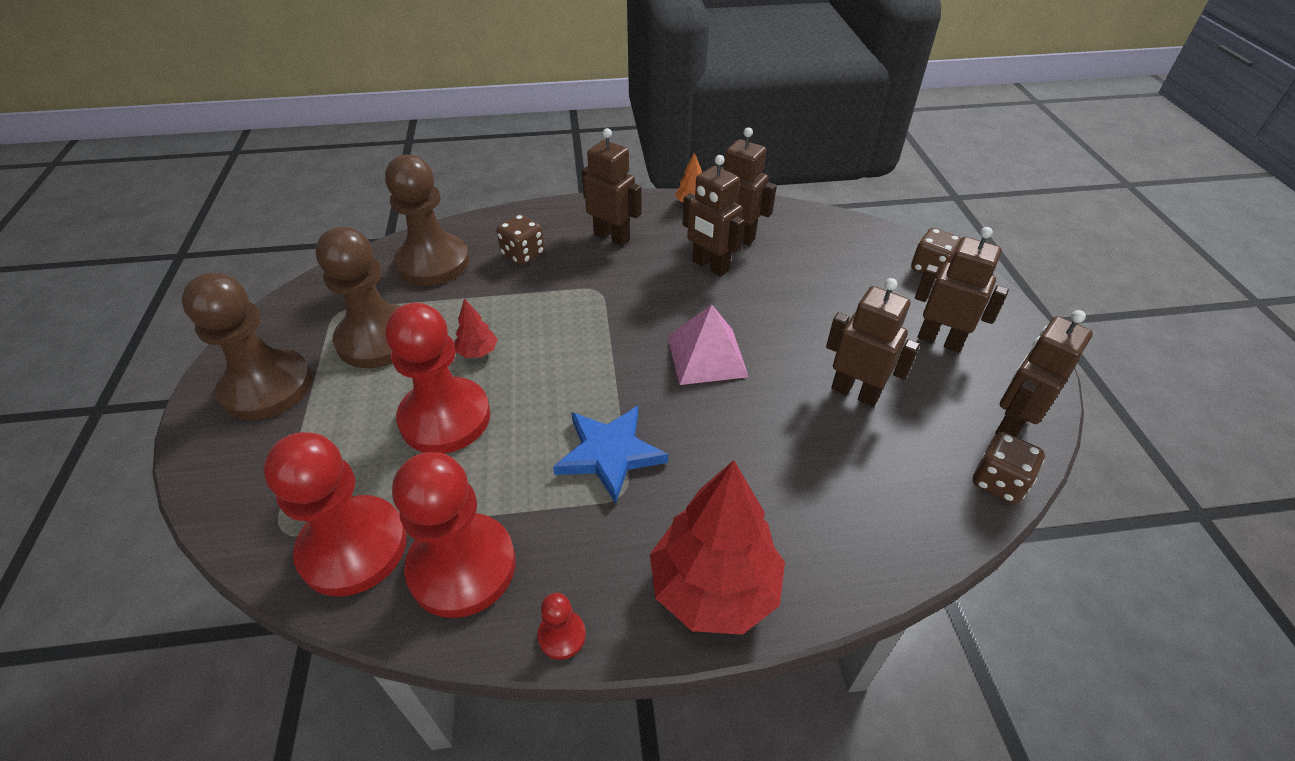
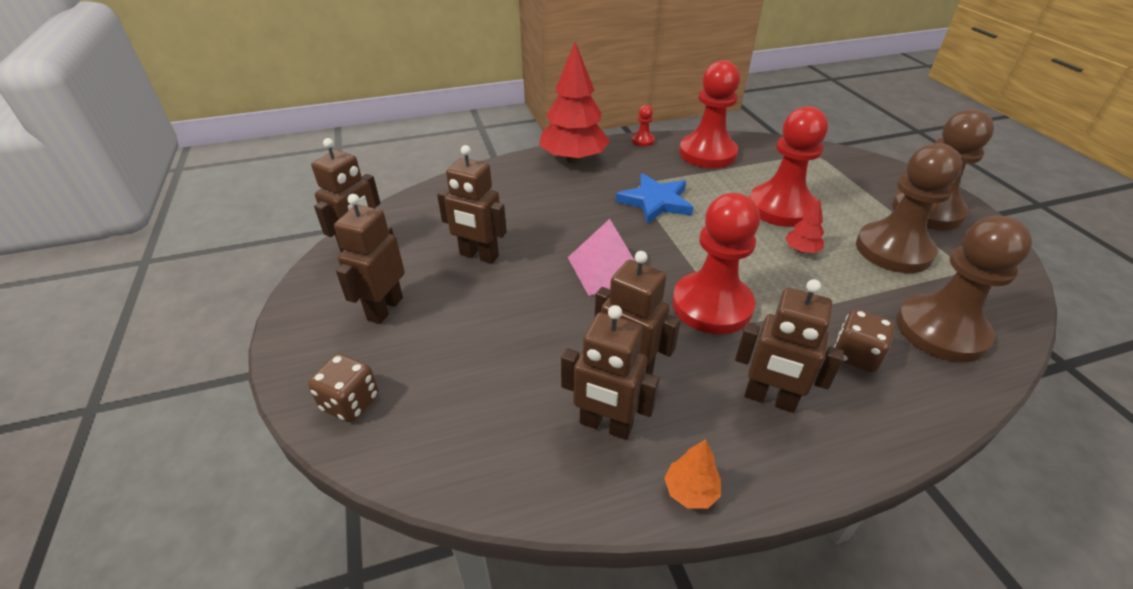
camera: 170 degrees right, 5 degrees down
red pawn [263,432,407,597] -> red pawn moved to [672,193,760,334]
brown robot [915,227,1009,352] -> brown robot turned 90 degrees clockwise [334,194,405,324]
brown dice [973,432,1045,504] -> none

